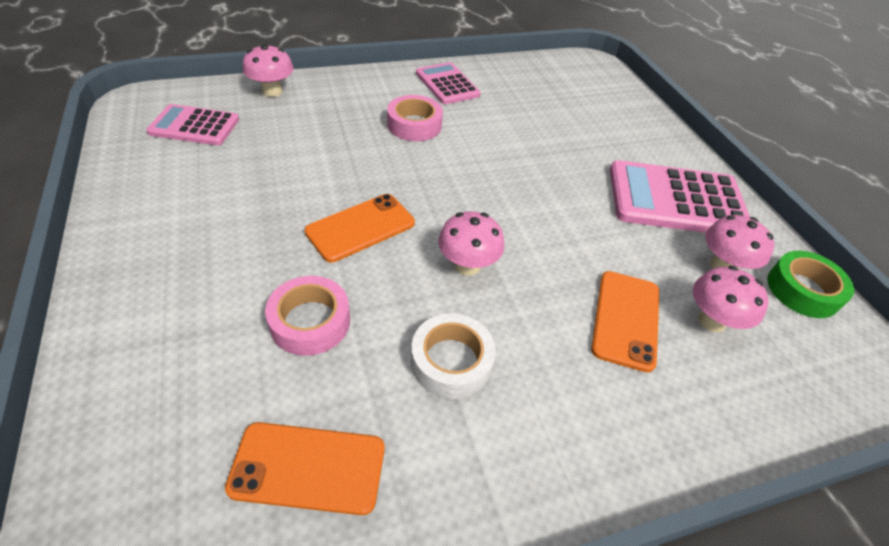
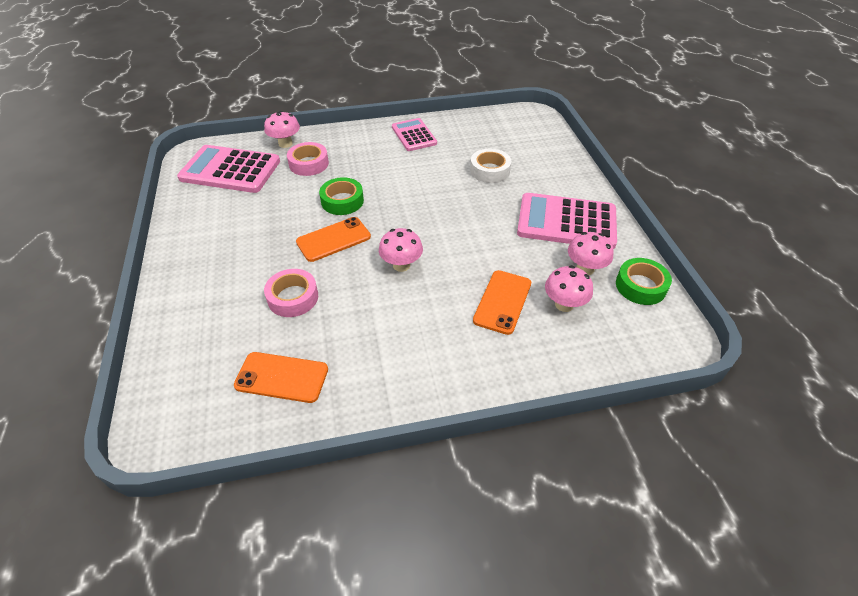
camera: 10 degrees right, 0 degrees up
pink calculator [146,104,239,145] -> pink calculator [177,145,280,193], size x1.65
pink tape [387,95,443,141] -> pink tape moved to [287,142,329,176]
white tape [411,313,496,399] -> white tape moved to [470,149,511,183]
none -> green tape [319,177,364,215]

